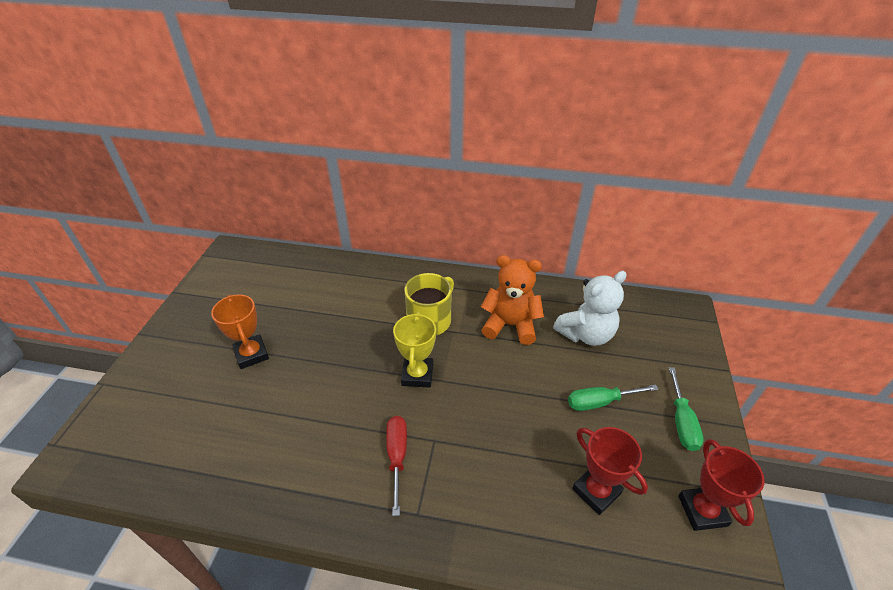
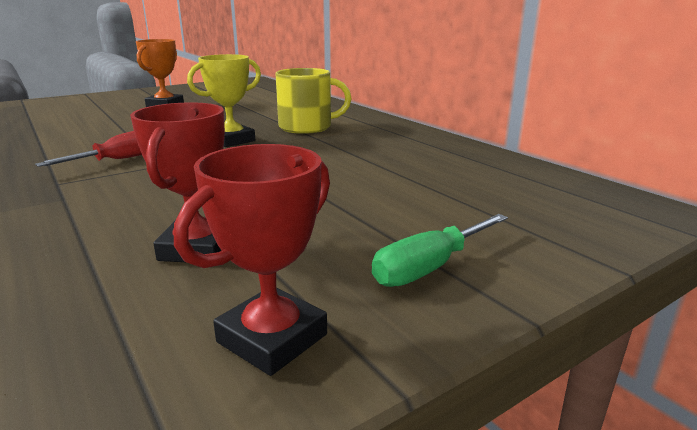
camera: 45 degrees right, 20 degrees down
orange teddy bear [481,255,544,345] -> none
white teddy bear [553,271,627,346] -> none
green screwdriver [568,385,659,411] -> none

